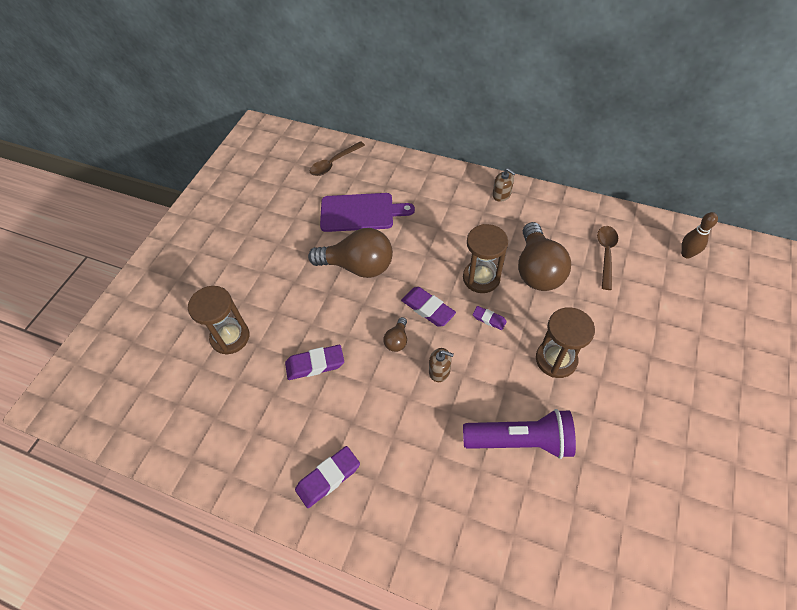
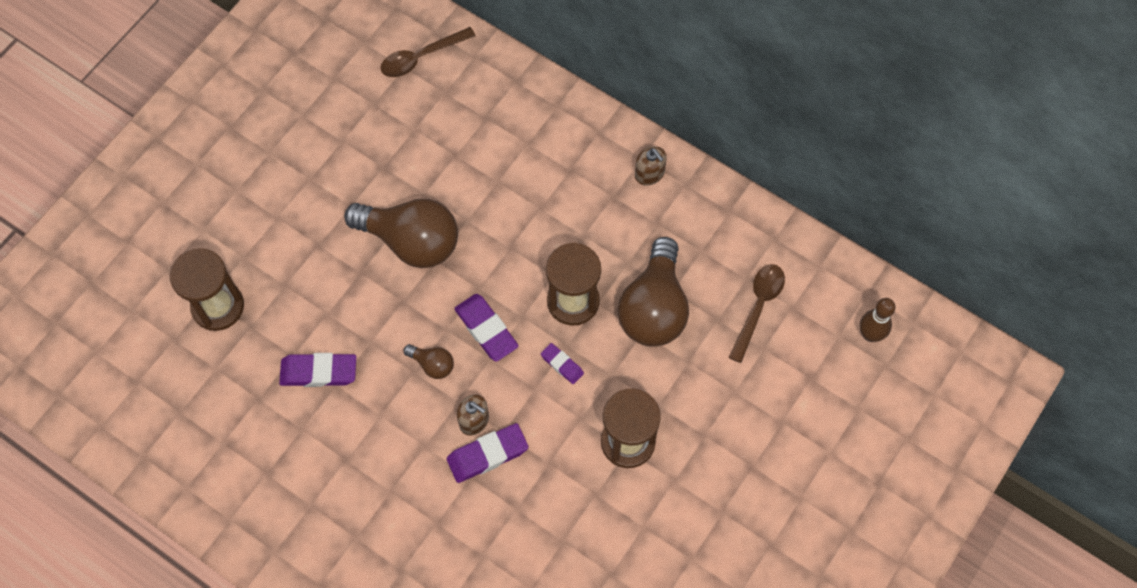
camera: 10 degrees right, 10 degrees up
purple eraser [295,446,360,508] -> purple eraser moved to [447,423,529,483]
purple cutting board [320,193,415,232] -> none
brown light bulb [383,317,407,352] -> brown light bulb turned 90 degrees counterclockwise [404,344,454,379]
purple flashlight [463,409,576,459] -> none

